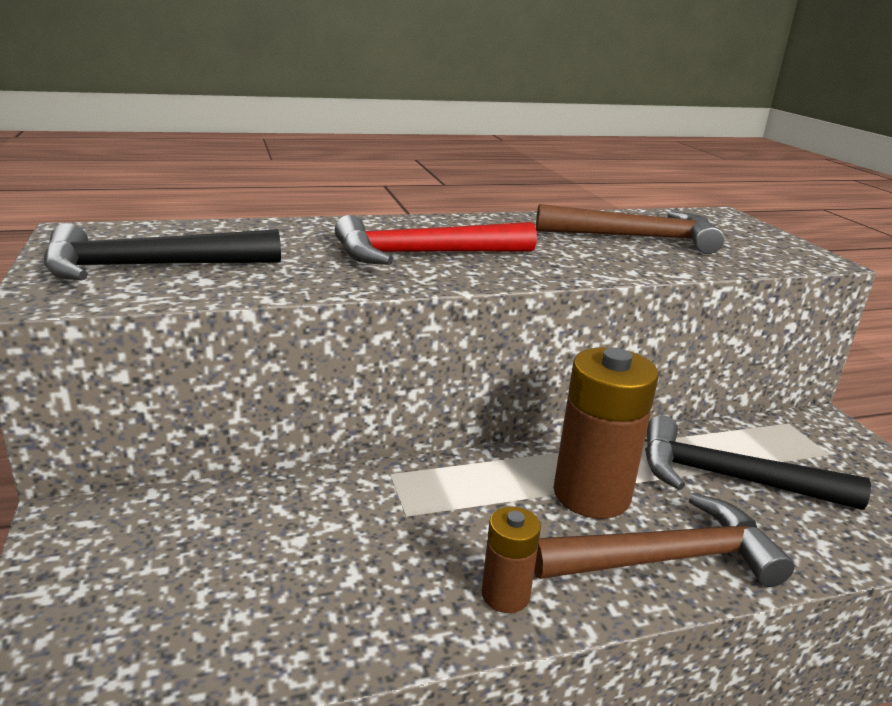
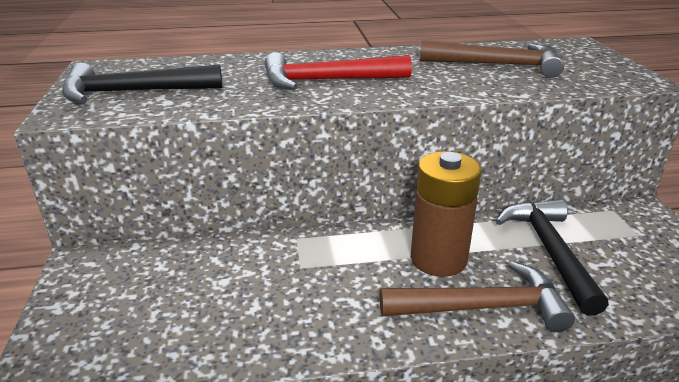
camera: 10 degrees right, 5 degrees up
brown battery [482,507,541,613] -> none
black hammer [645,415,871,510] -> black hammer turned 60 degrees clockwise [496,199,609,316]

